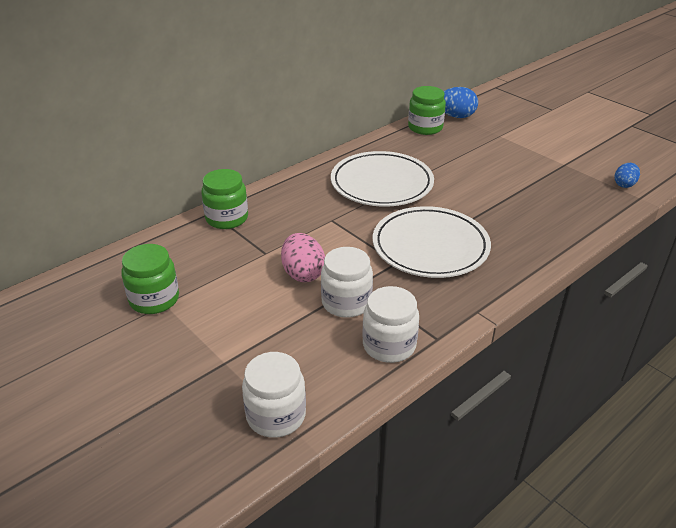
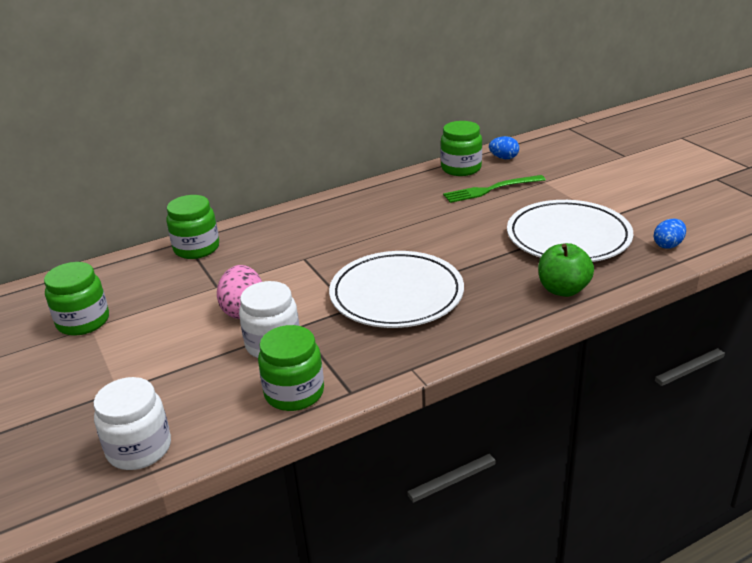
camera: 15 degrees right, 5 degrees down
white plate [331,151,434,207] -> white plate moved to [507,200,633,262]
white jar [363,286,419,363] -> green jar [258,325,324,411]
blue egg [444,87,478,118] -> blue egg [489,136,519,159], size x0.64
none -> green fork [443,175,546,203]
none -> green apple [538,243,594,297]

